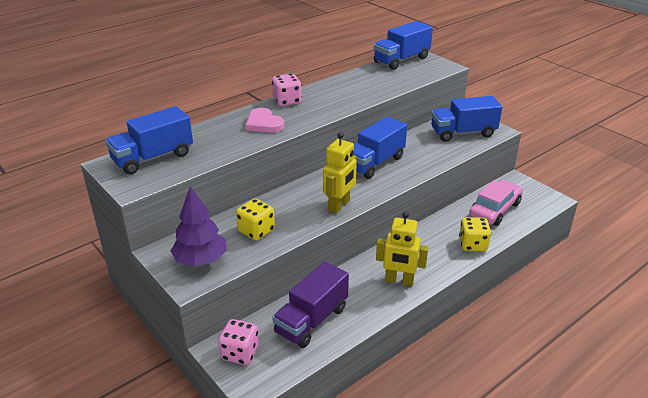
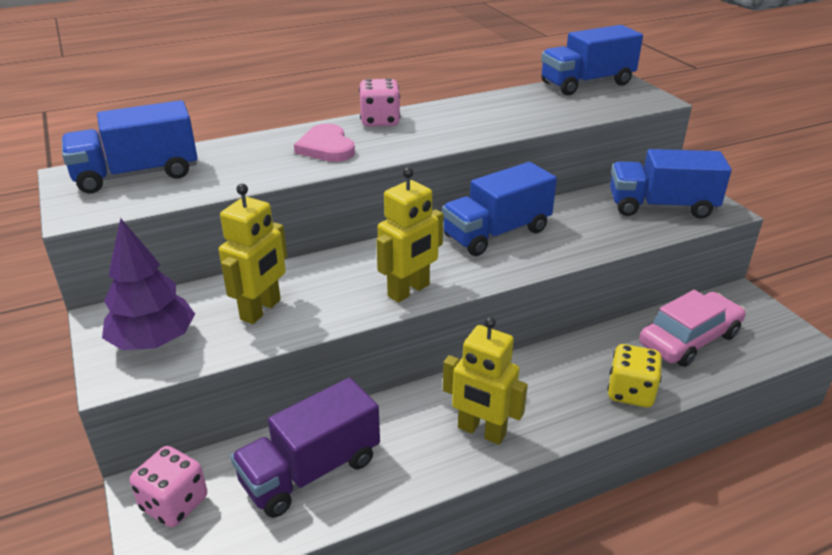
camera: 15 degrees right, 0 degrees up
yellow dice [236,199,275,240] -> yellow robot [219,184,287,324]

